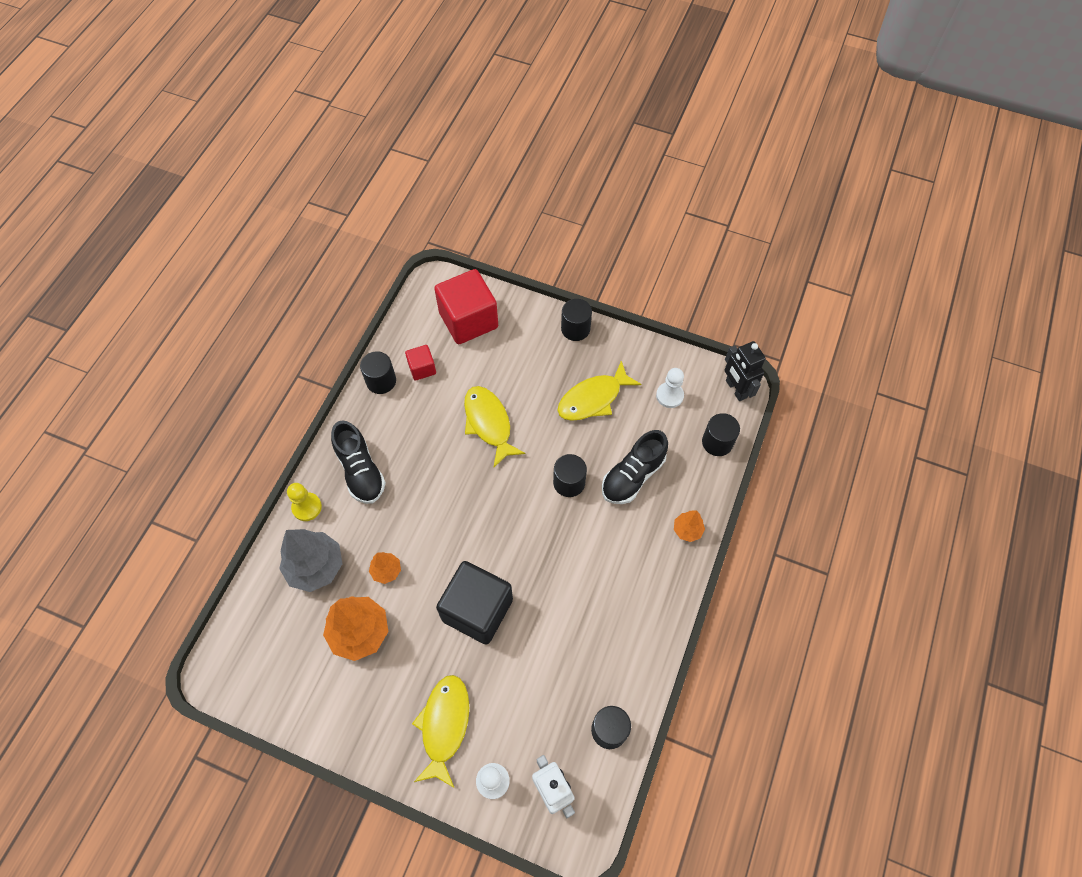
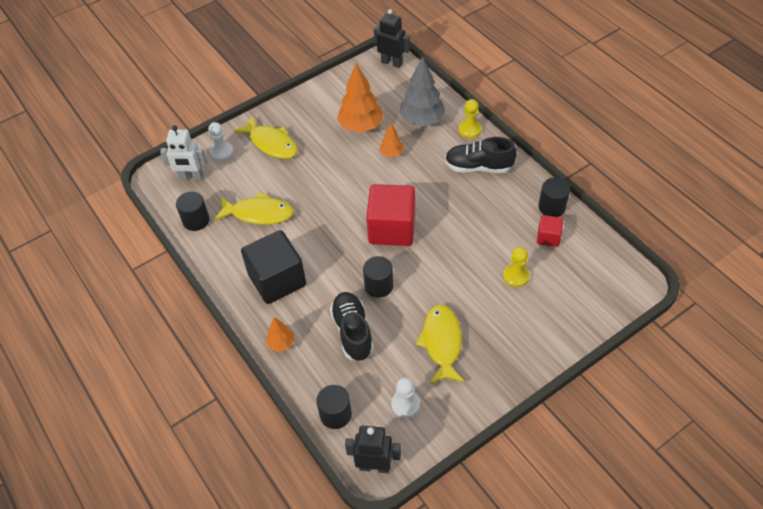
camera: 125 degrees right, 10 degrees down
red cube [434,269,498,344] -> red cube moved to [366,184,415,246]
black cube [436,561,513,645] -> black cube moved to [241,230,306,304]
yellow fish [464,386,525,467] -> yellow fish moved to [214,192,294,225]
black cylinder [561,299,592,341] -> none
none -> black robot [374,9,410,68]
none -> yellow pawn [503,247,530,287]

